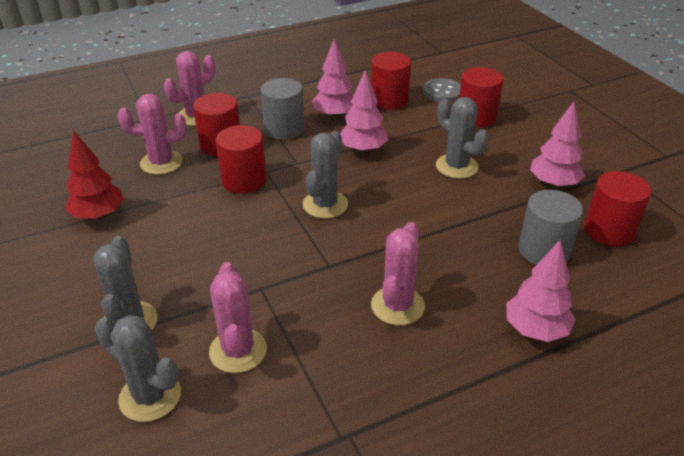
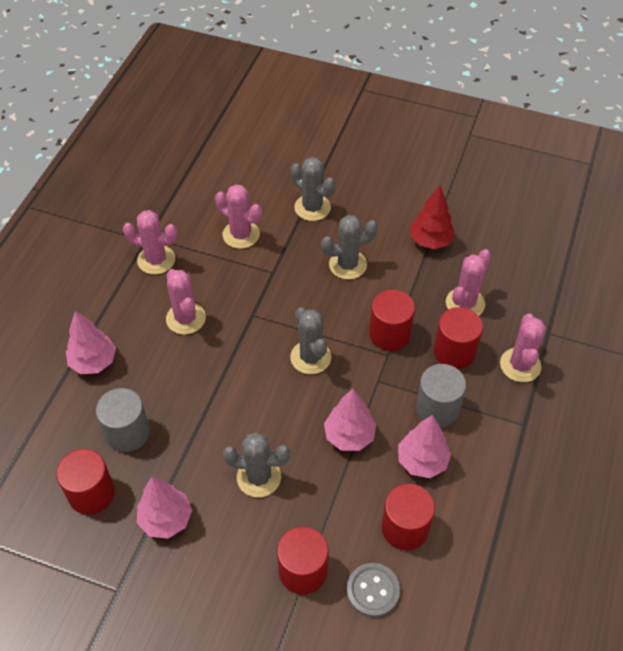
camera: 135 degrees right, 15 degrees up
grey cactus [95,315,181,422] -> grey cactus moved to [321,215,378,280]
none -> pink cactus [123,210,178,275]

